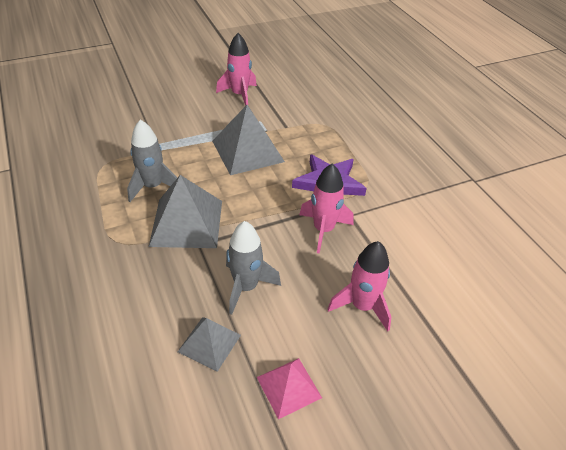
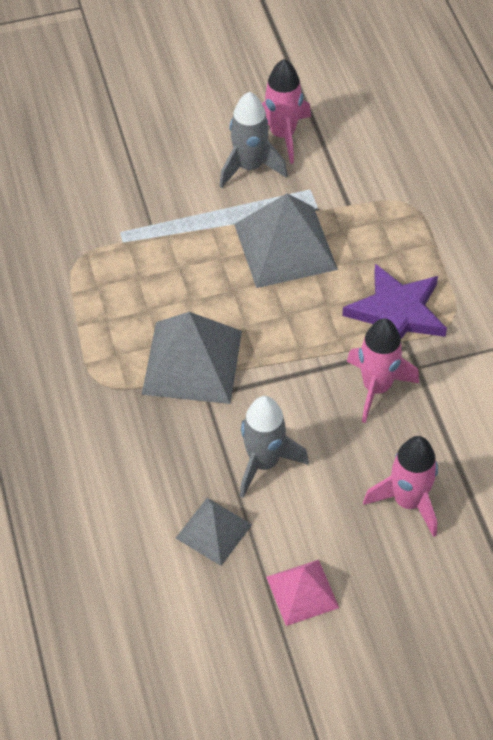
camera: 10 degrees right, 10 degrees up
grey rocket [127,120,177,202] -> grey rocket moved to [219,92,287,188]

